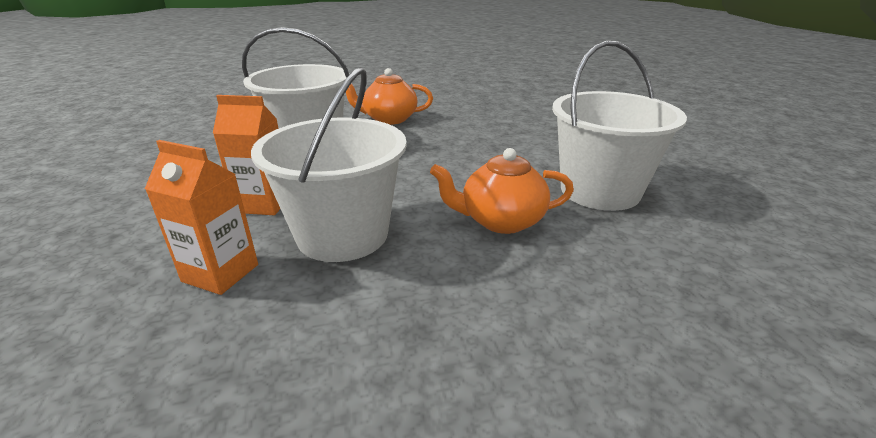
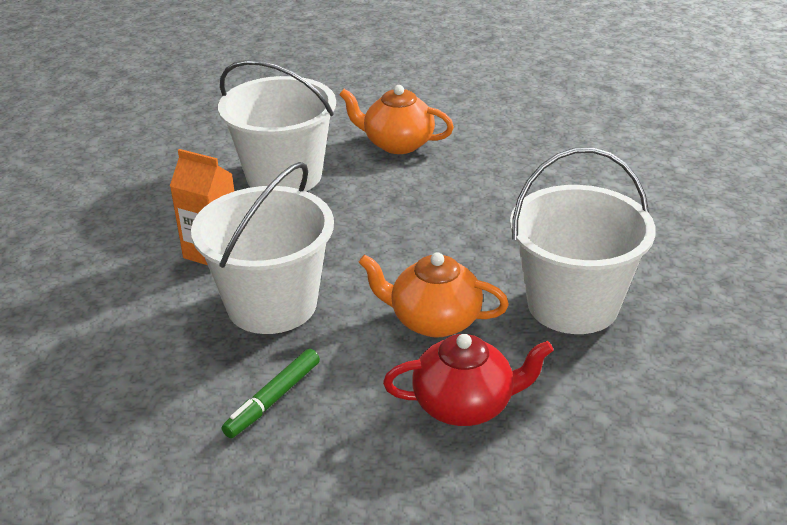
camera: 20 degrees right, 5 degrees up
orange carton [145,140,258,295] -> none
none -> green marker [222,349,320,438]
none -> red teapot [383,334,553,426]

